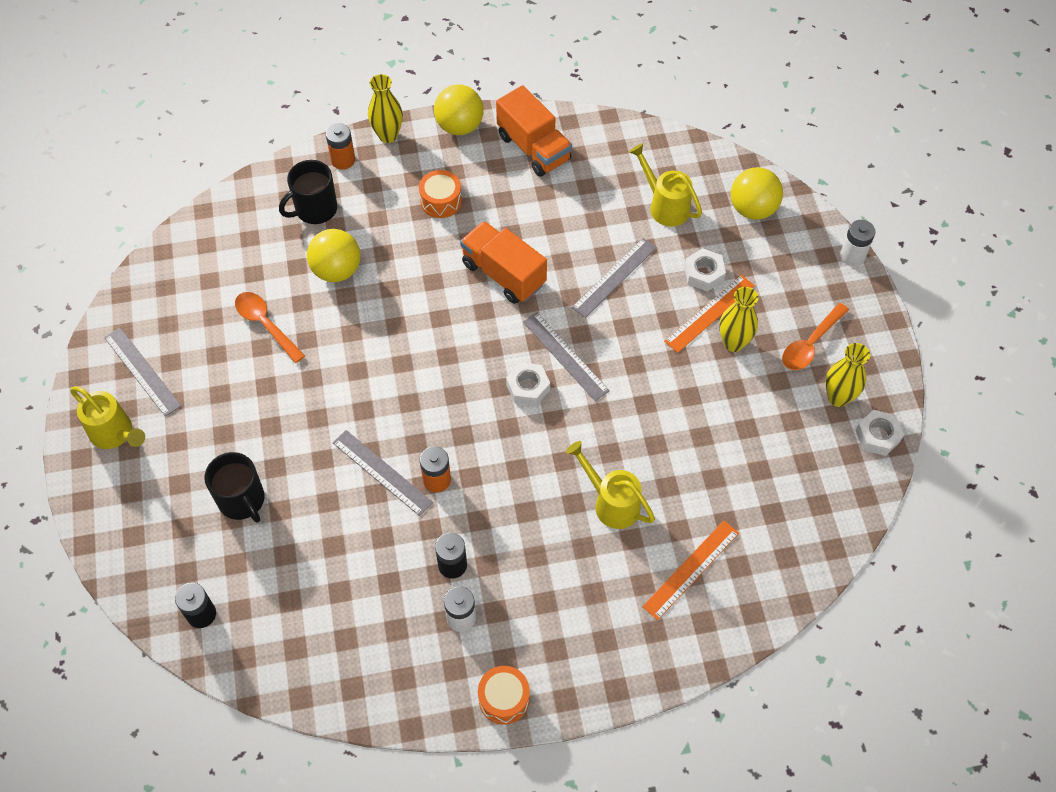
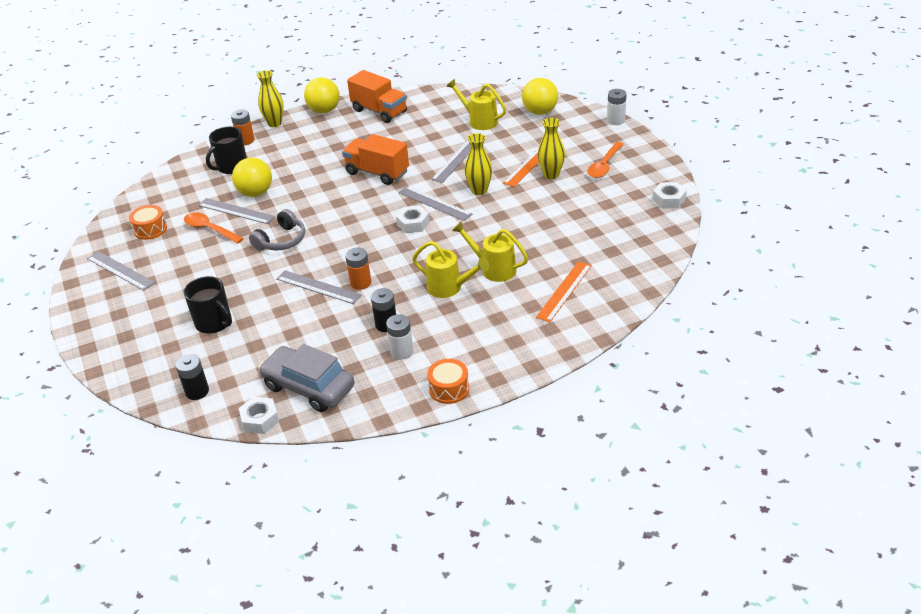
camera: 10 degrees left, 20 degrees down
yellow watering can [70,386,145,449] -> yellow watering can moved to [412,241,489,298]
orange drum [419,170,462,218] -> orange drum moved to [129,205,167,240]
white nut [684,248,726,292] -> white nut moved to [239,397,279,434]
yellow vase [825,343,870,407] -> yellow vase moved to [465,133,492,195]
none -> grey ruler [198,198,275,224]
none -> grey headphones [249,209,305,251]
none -> grey car [259,344,354,412]

